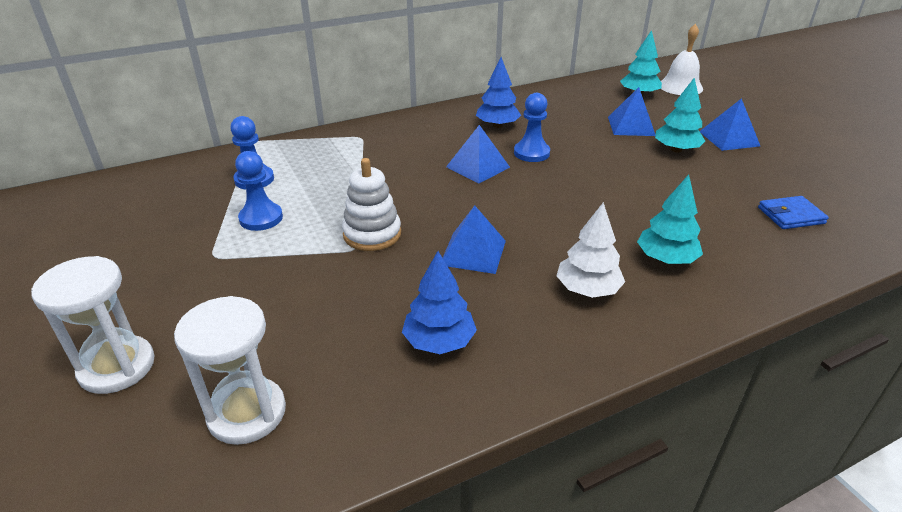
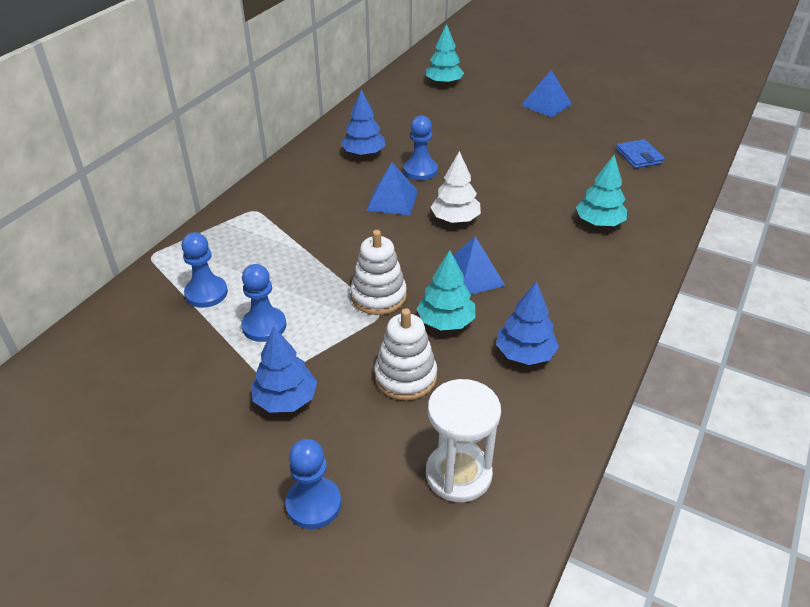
camera: 35 degrees left, 5 degrees up
white hourglass [31,256,155,394] -> blue pawn [285,439,341,529]
white tree [557,202,625,298] -> white tree moved to [431,151,481,223]
blue pyramid [608,87,655,136] -> none
turquoise tree [655,77,705,152] -> turquoise tree moved to [417,250,475,330]
white bell [661,24,703,95] -> none
blue wallet [758,196,829,229] -> blue wallet turned 60 degrees counterclockwise [616,139,665,168]
none -> blue tree [251,327,317,413]
none -> white stacking toy [374,308,437,400]

